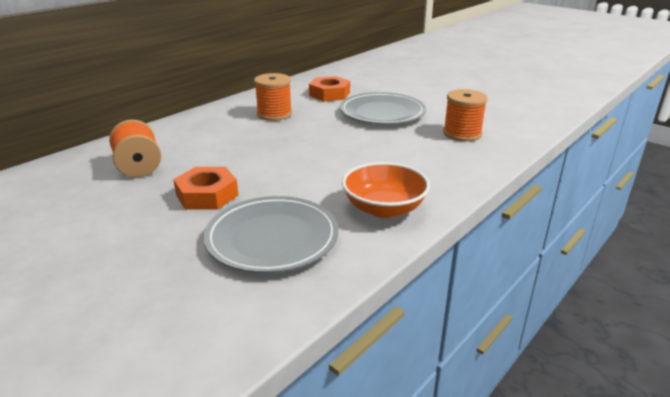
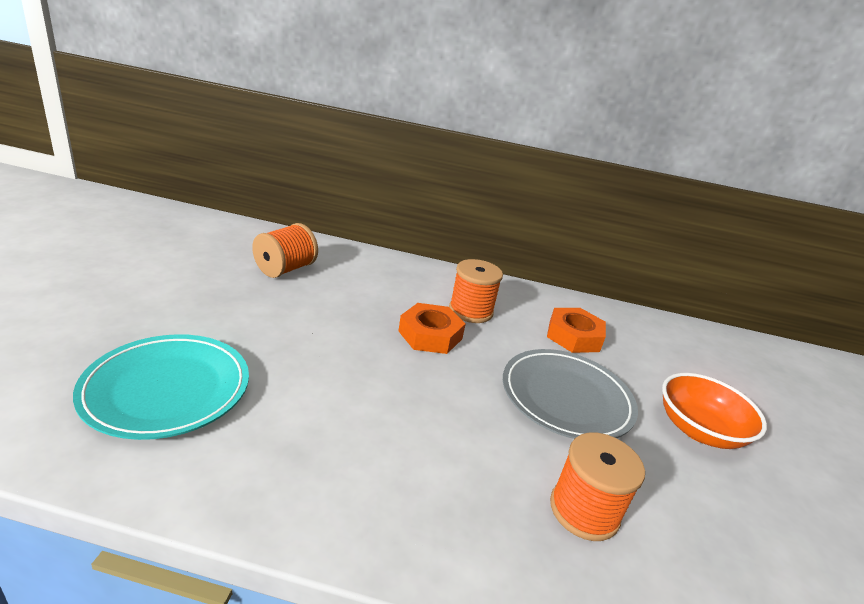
camera: 55 degrees right, 0 degrees up
orange nut [173,167,238,210] -> orange nut moved to [398,303,466,354]
grey plate [203,196,338,273] -> turquoise plate [73,334,249,440]
orange bowl [342,162,430,218] -> orange bowl moved to [662,373,767,449]

